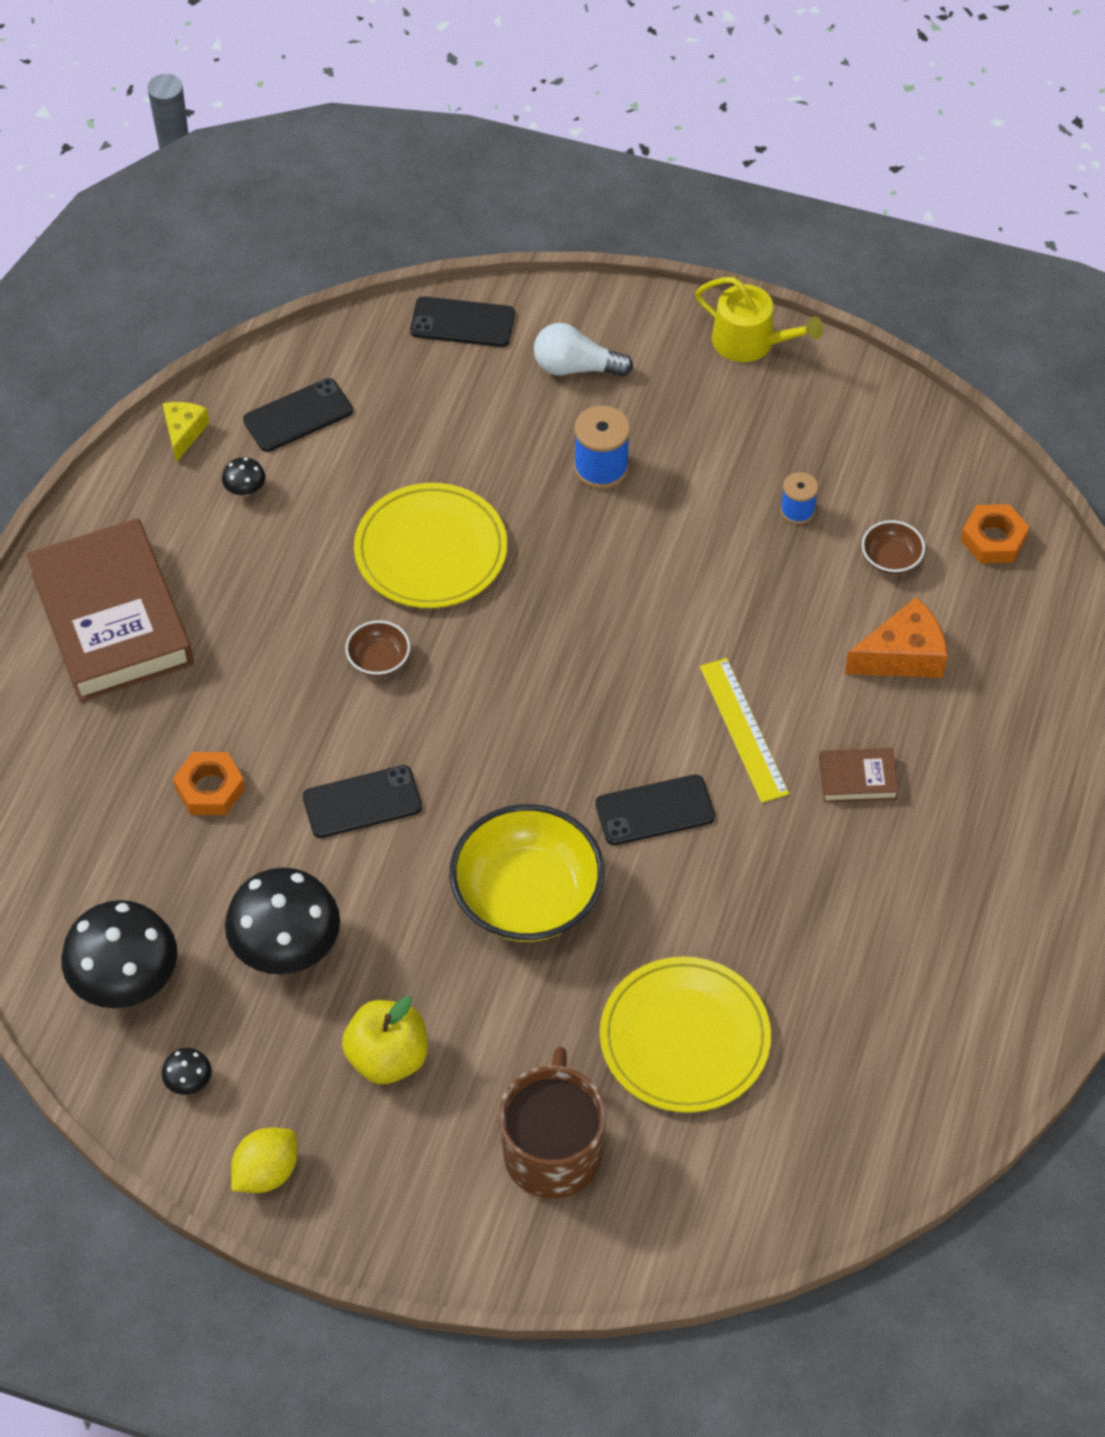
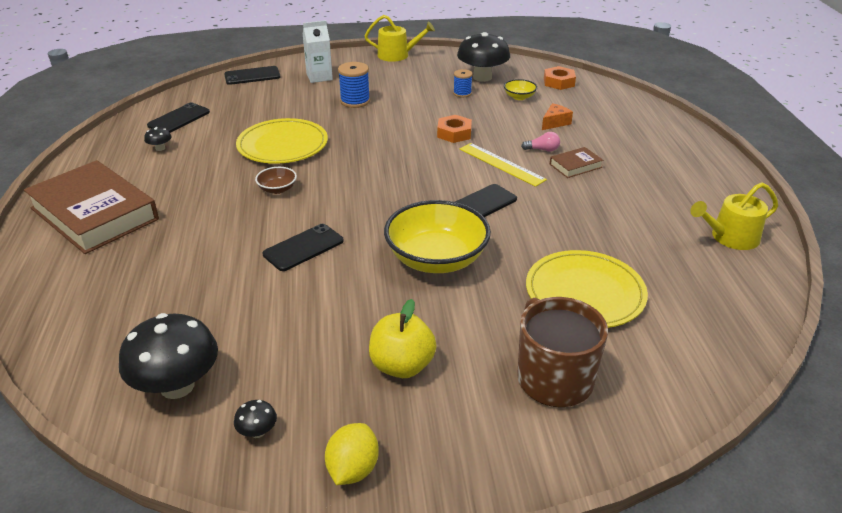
camera: 25 degrees left, 20 degrees down
yellow cheese [163,402,209,462] -> none
orange nut [173,752,245,815] -> orange nut moved to [437,115,472,143]
black mushroom [225,868,340,975] -> black mushroom moved to [457,32,510,82]
white light bulb [534,323,633,377] -> white carton [303,20,333,83]
orange cheese [845,597,948,678] -> orange cheese [542,103,573,130], size x0.63
brown bowl [862,520,925,574] -> yellow bowl [504,79,537,100]
none -> pink light bulb [521,132,560,152]
none -> yellow watering can [690,183,778,250]

